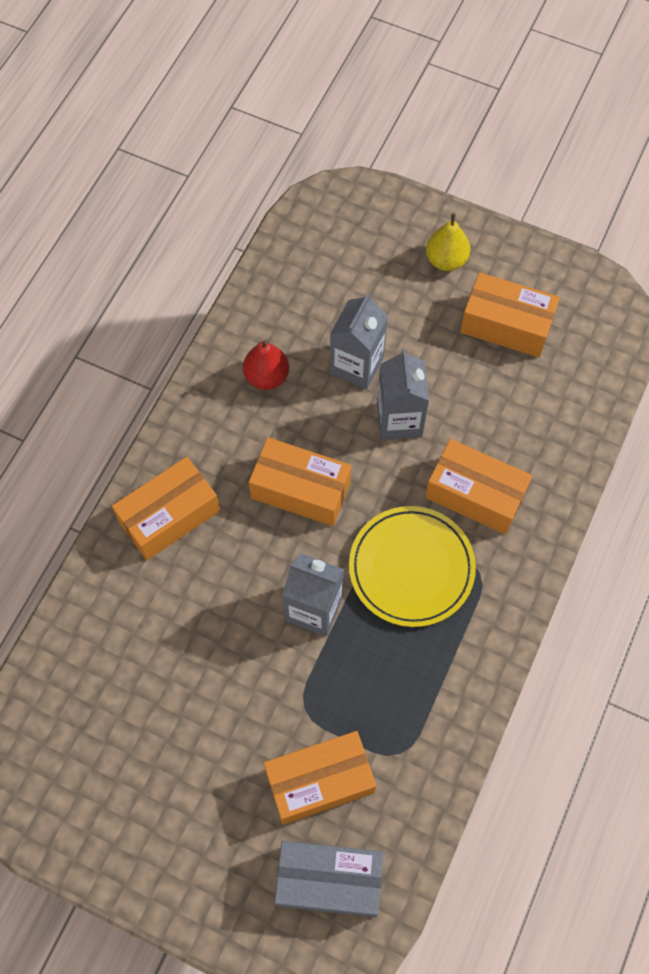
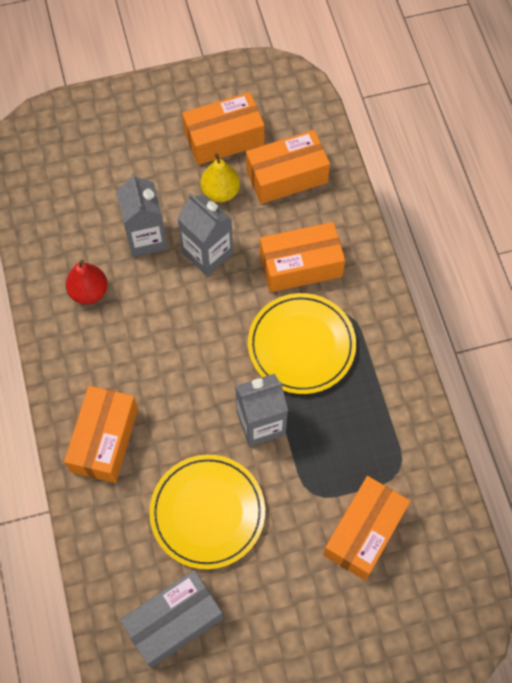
camera: 40 degrees left, 0 degrees up
orange box [249,437,351,526] -> orange box moved to [246,130,330,204]
grey box [275,841,383,917] -> grey box moved to [120,570,223,668]
yellow pear [426,213,470,271] -> yellow pear moved to [200,153,240,202]
none -> yellow plate [149,455,265,569]

